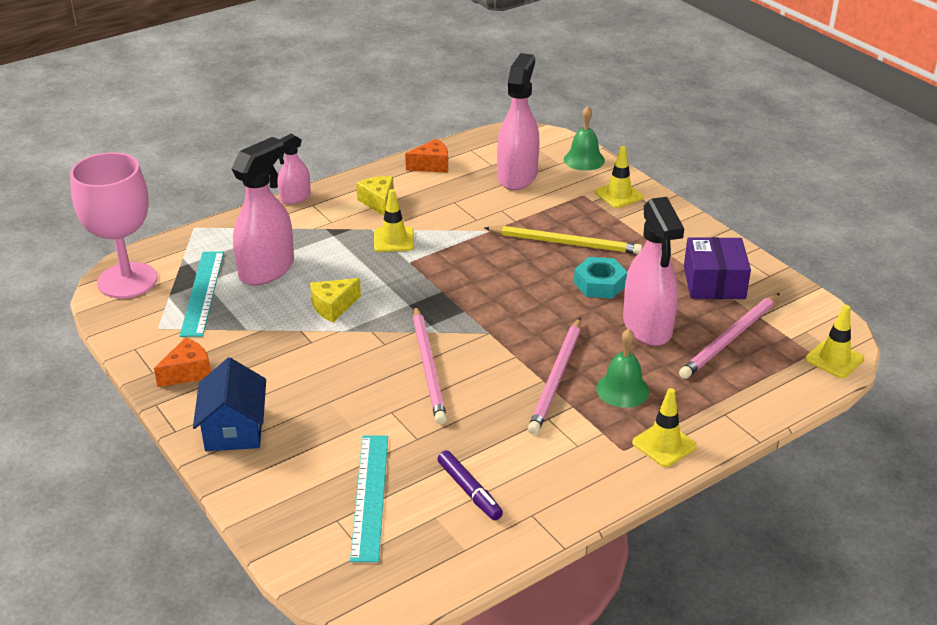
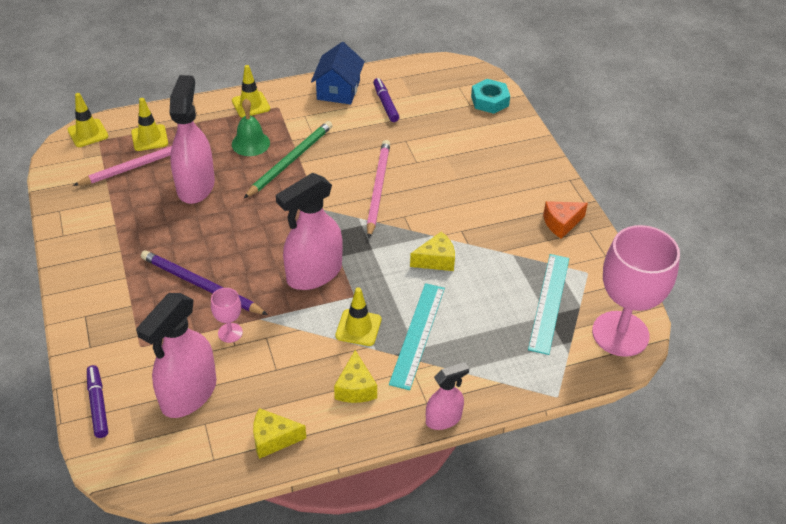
camera: 165 degrees left, 10 degrees up
blue house [193,358,266,451] -> blue house moved to [311,42,365,104]
pink spray bottle [231,137,294,286] -> pink spray bottle moved to [276,173,343,290]
turquoise ruler [350,436,388,562] -> turquoise ruler moved to [389,283,445,390]
orange cheese [405,139,448,173] -> yellow cheese [253,408,306,459]
yellow pencil [485,226,642,254] -> purple pencil [141,250,268,315]
pink pencil [528,318,581,435] -> green pencil [244,121,333,198]
green bell [564,106,605,171] -> purple marker [87,365,108,438]
turquoise nut [574,257,627,299] -> turquoise nut moved to [471,79,510,114]
yellow traffic cone [595,146,644,208] -> yellow traffic cone moved to [131,98,168,151]
purple box [684,237,751,299] -> none
none -> pink goblet [211,288,243,343]

